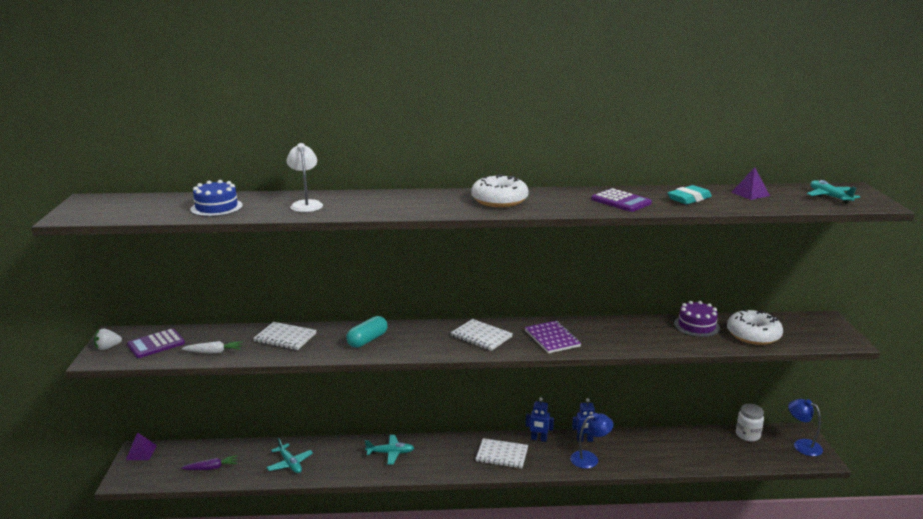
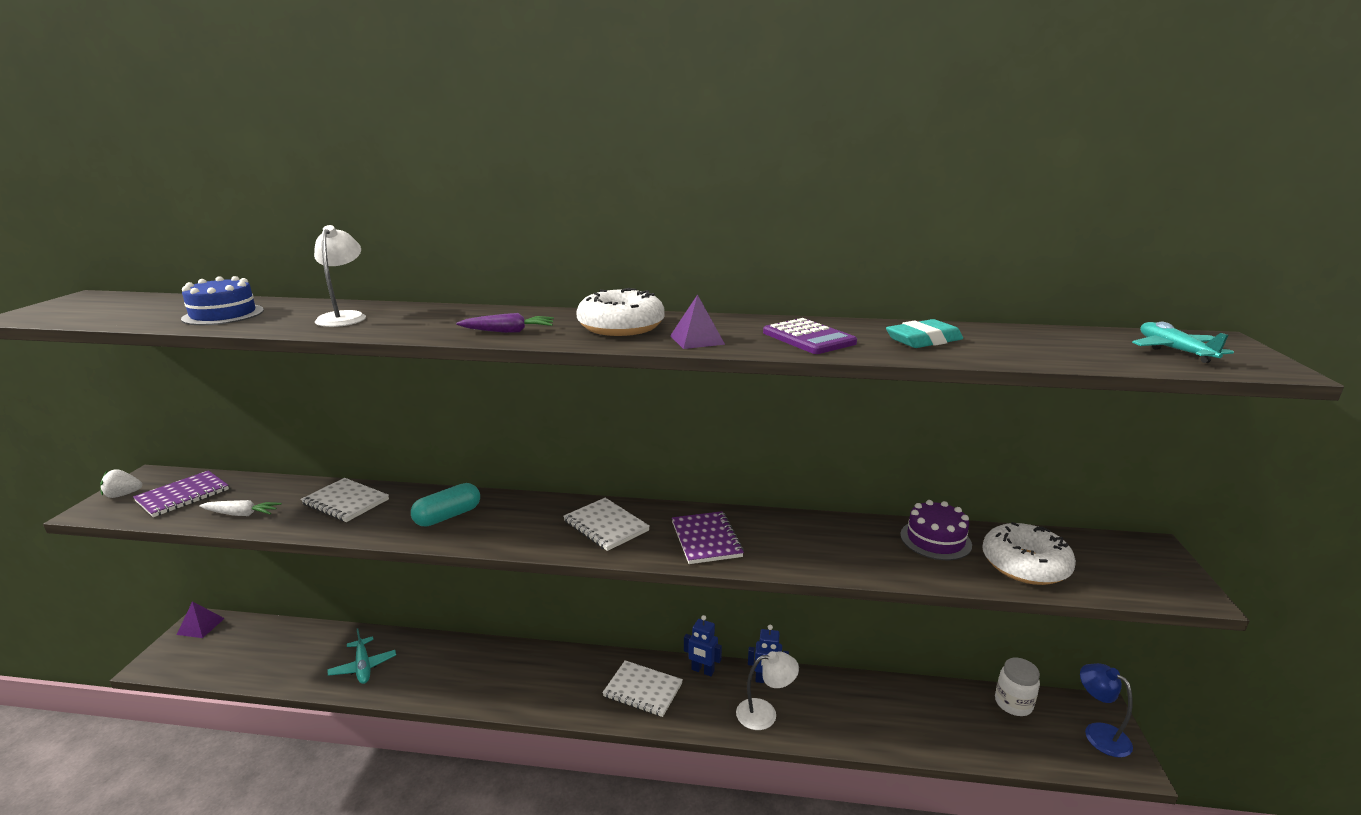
camera: 10 degrees right, 0 degrees up
purple calculator [127,328,185,358] -> purple notebook [133,470,229,517]
purple carrot [181,455,238,470] -> purple carrot moved to [456,313,554,333]
turquoise plane [365,435,414,465] -> none
blue lamp [570,413,613,469] -> white lamp [736,651,799,730]
purple pyramid [732,167,770,200] -> purple pyramid moved to [670,294,725,349]

